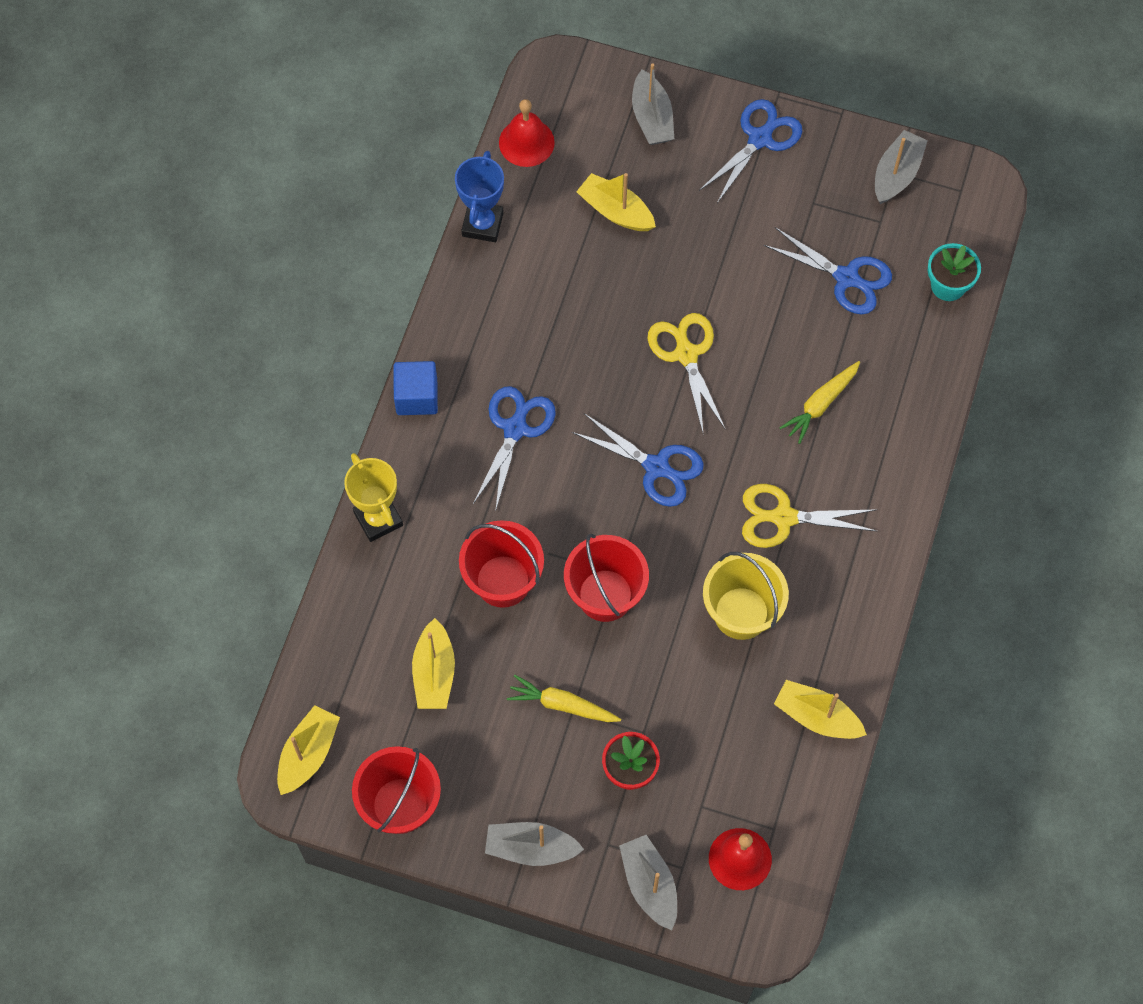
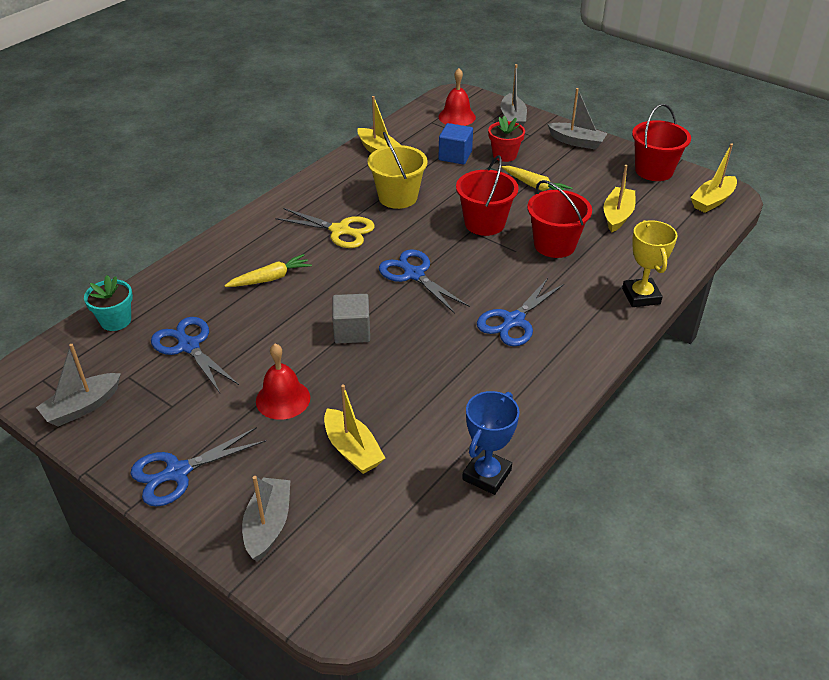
camera: 160 degrees left, 25 degrees down
blue cube [394,361,438,415] -> blue cube moved to [438,123,473,165]
red bell [499,99,555,167] -> red bell moved to [256,344,310,420]
yellow scissors [648,313,726,432] -> grey cube [332,294,370,344]

